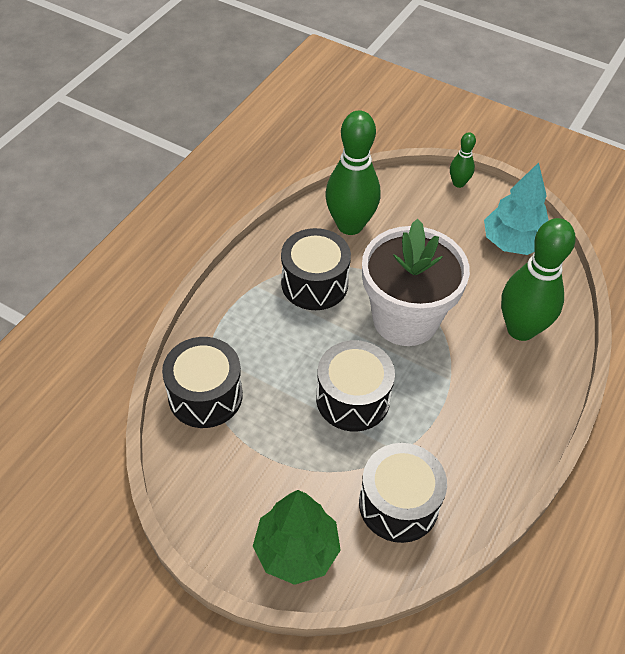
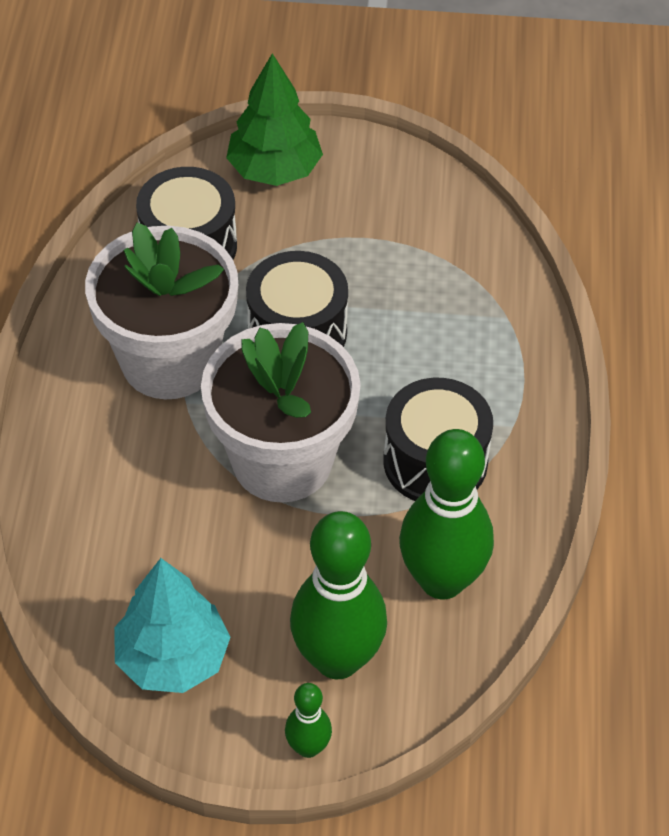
camera: 155 degrees right, 0 degrees up
black drum [162,337,243,428] -> none
green bowling pin [501,218,576,341] -> green bowling pin moved to [290,511,387,679]
none -> white flower pot [85,222,238,399]

